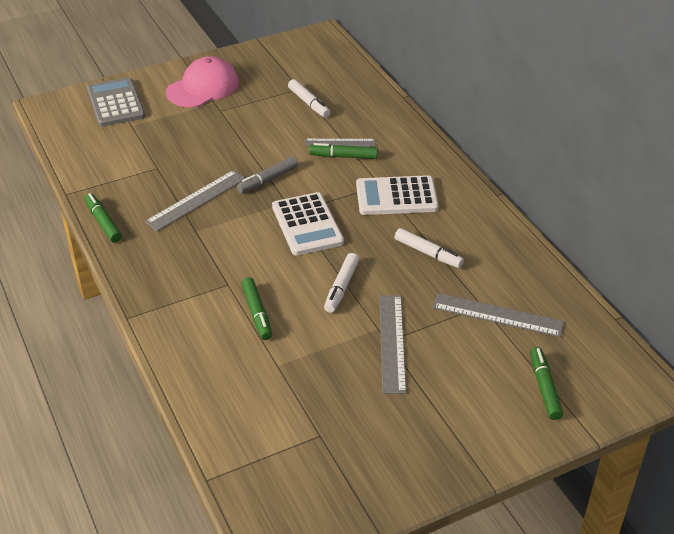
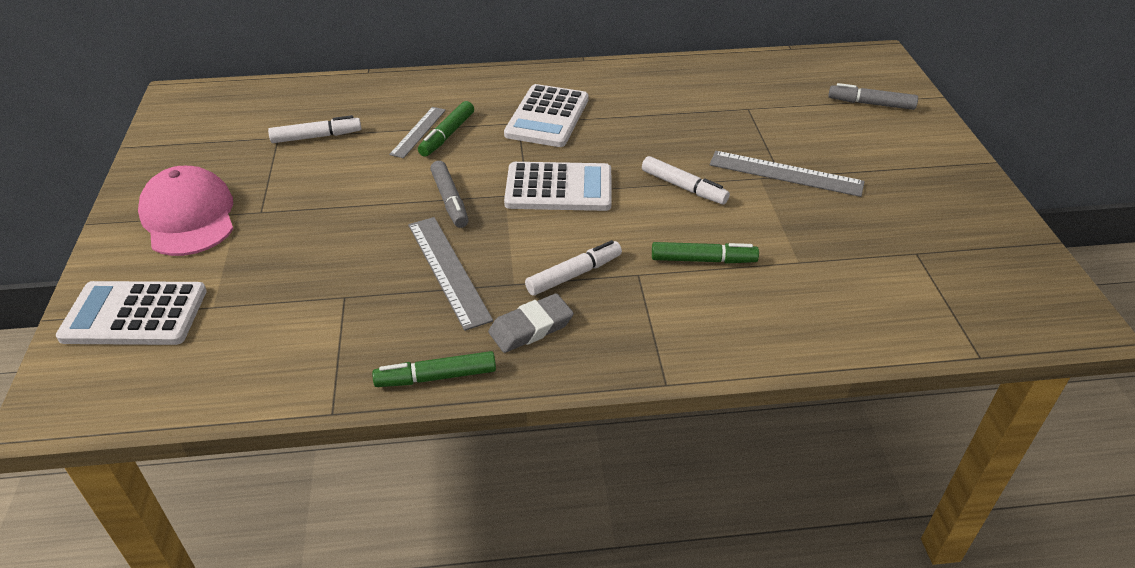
camera: 70 degrees left, 0 degrees up
grey calculator [87,77,145,127] -> white calculator [56,281,207,345]
white marker [395,228,464,268] -> white marker moved to [525,240,622,296]
grey ruler [433,293,564,337] -> none
green marker [530,347,563,420] -> grey marker [828,83,918,110]
none -> grey eraser [488,293,574,353]

